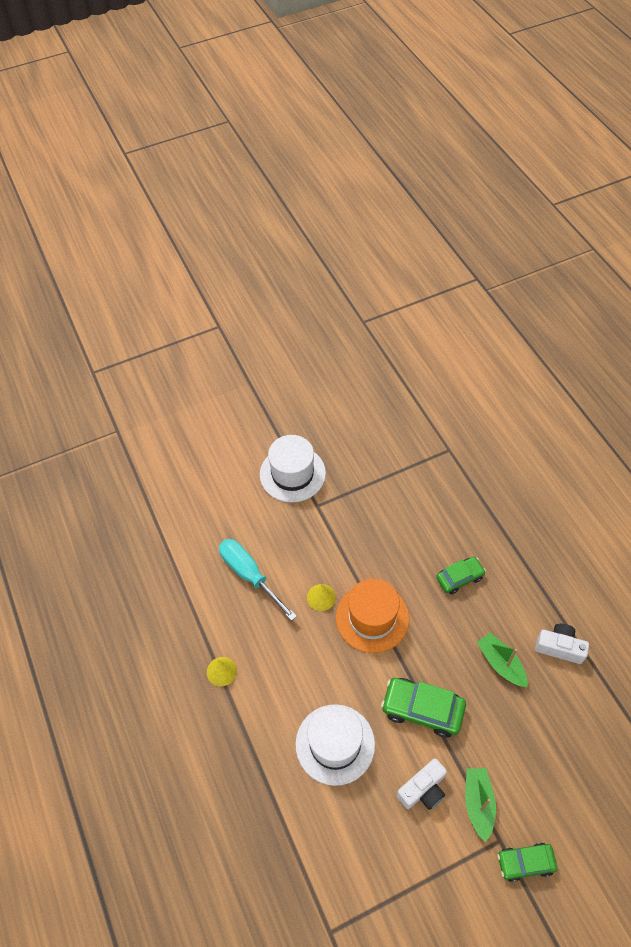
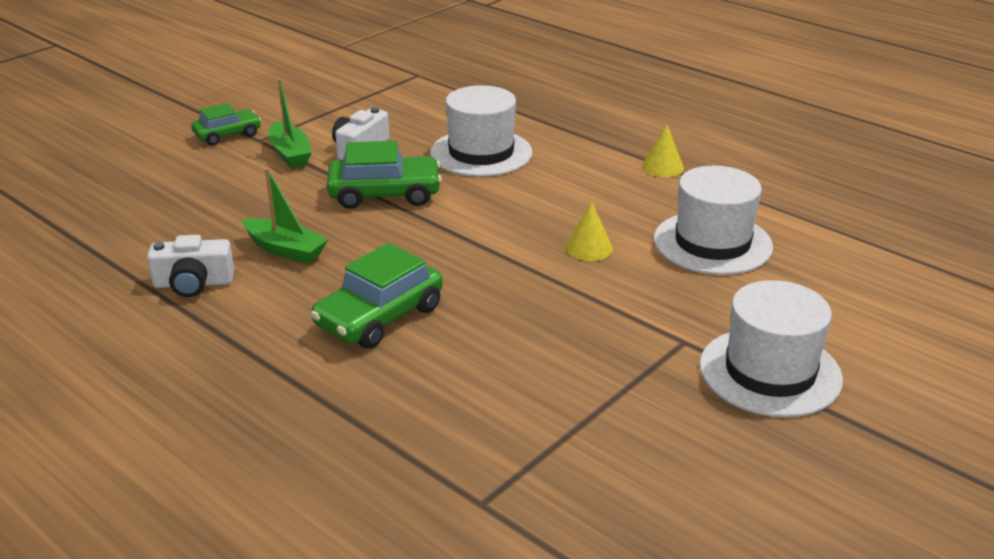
camera: 155 degrees right, 25 degrees down
turquoise screwdriver [219,539,297,621] -> white hat [654,166,773,275]
orange hat [336,578,409,653] -> none
green car [436,557,486,594] -> green car [310,243,443,349], size x1.56

